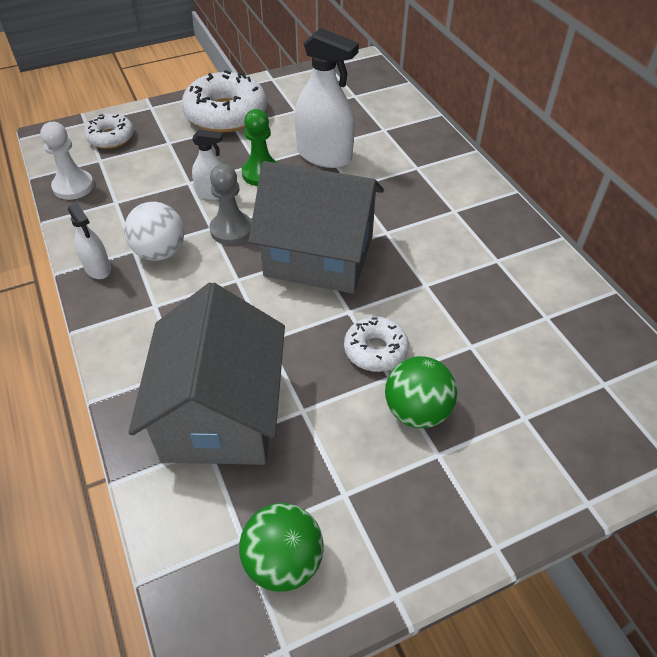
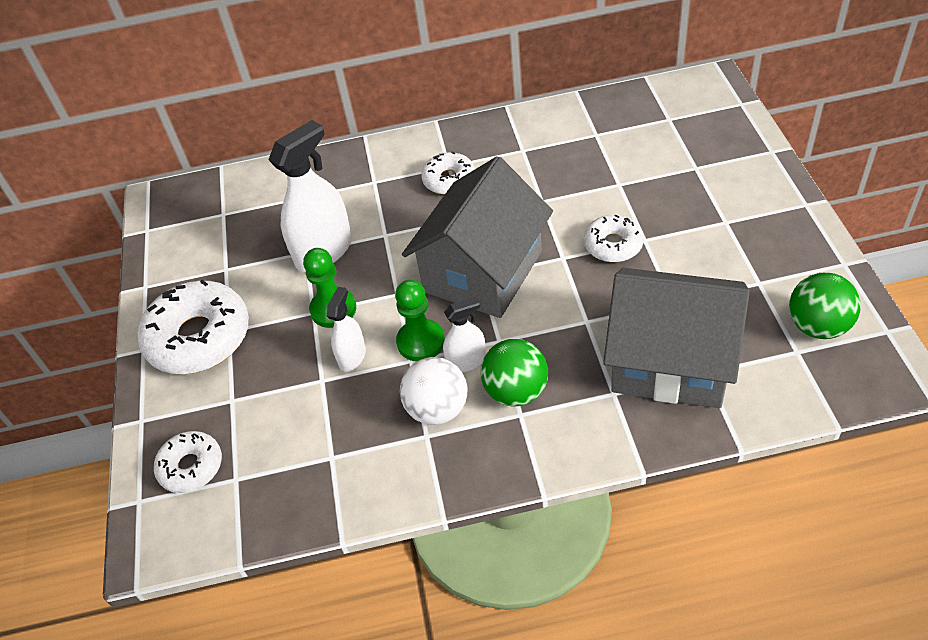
camera: 70 degrees left, 0 degrees up
white pawn [40,122,94,200] -> none
white spray bottle [68,203,111,279] -> white spray bottle moved to [443,297,486,372]
grey pawn [209,164,252,245] -> green pawn [395,280,445,361]
green ball [385,356,457,428] -> green ball moved to [481,339,548,406]
none -> white donut [421,151,475,195]

